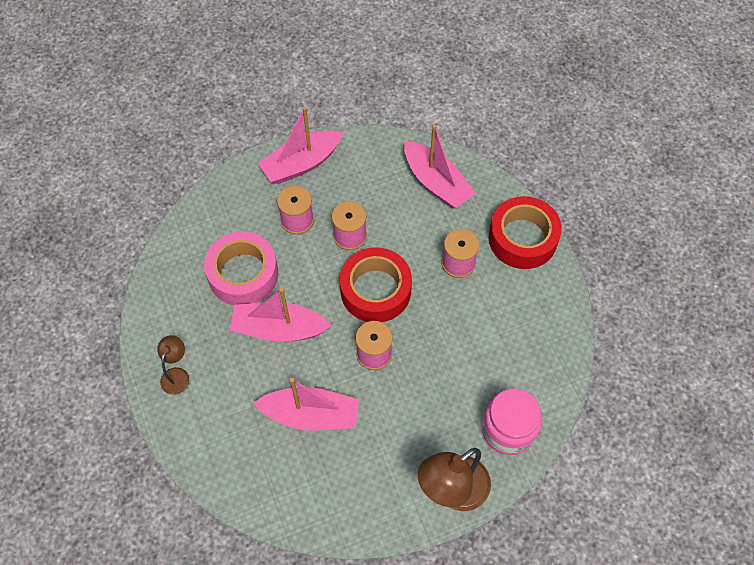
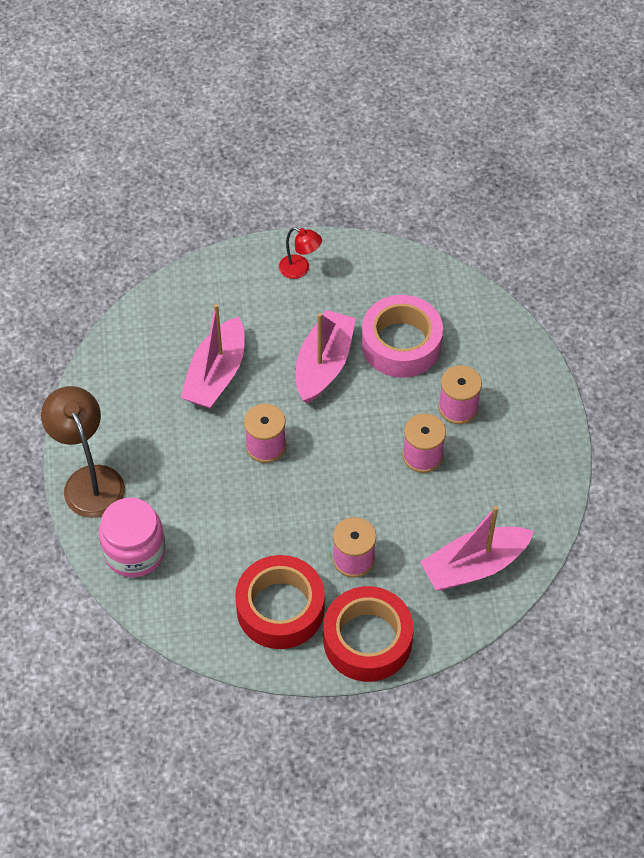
camera: 105 degrees right, 5 degrees down
brown lamp [157,335,189,395] -> red lamp [279,227,322,279]
pink boat [258,107,343,184] -> none
red tape [340,247,412,322] -> red tape moved to [235,555,325,649]

